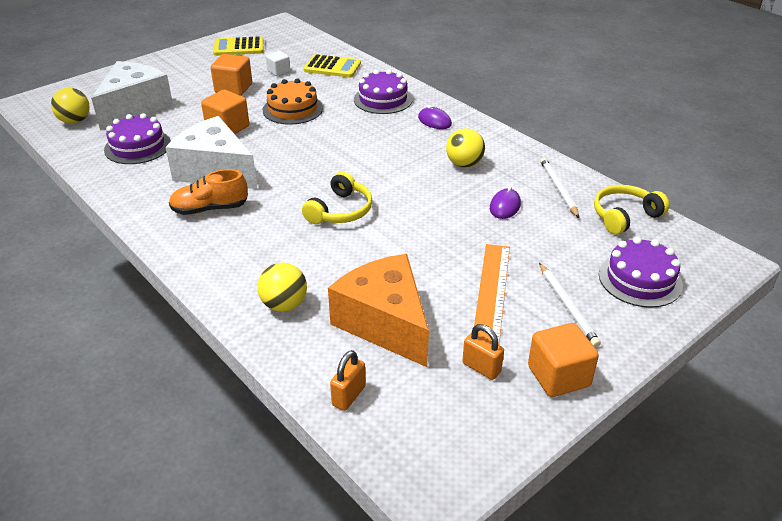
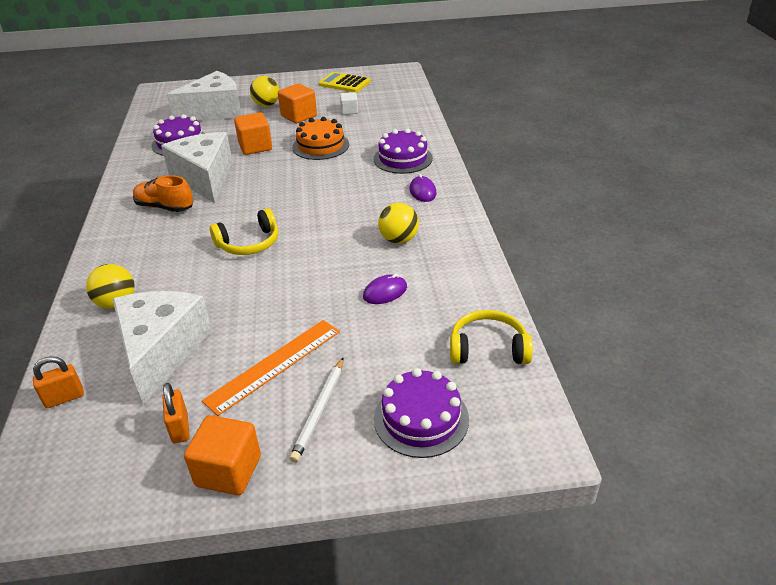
camera: 35 degrees right, 0 degrees up
yellow ball [51,87,90,124] -> yellow ball moved to [250,76,280,107]
yellow calculator [304,54,361,78] -> none
orange cheese [328,254,429,367] -> white cheese [113,291,212,405]
white pencil [540,157,579,218] -> none

